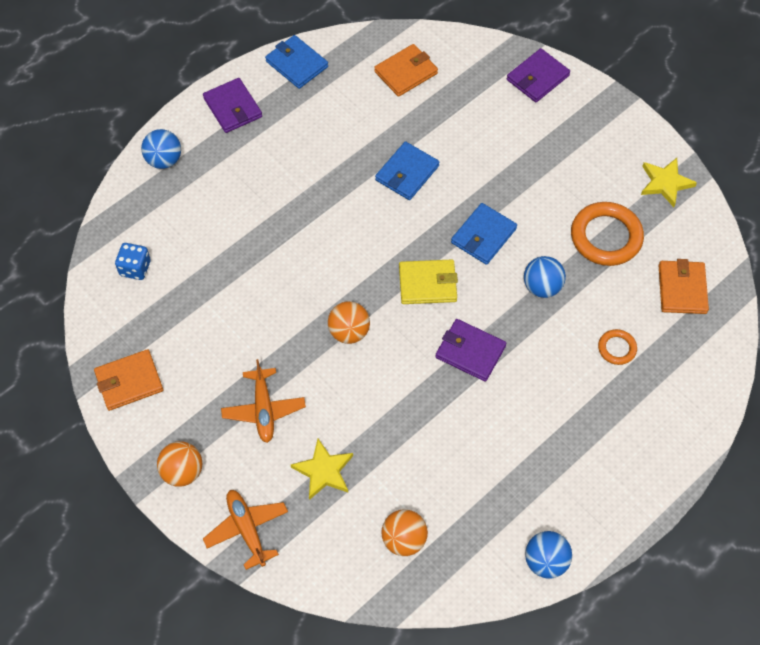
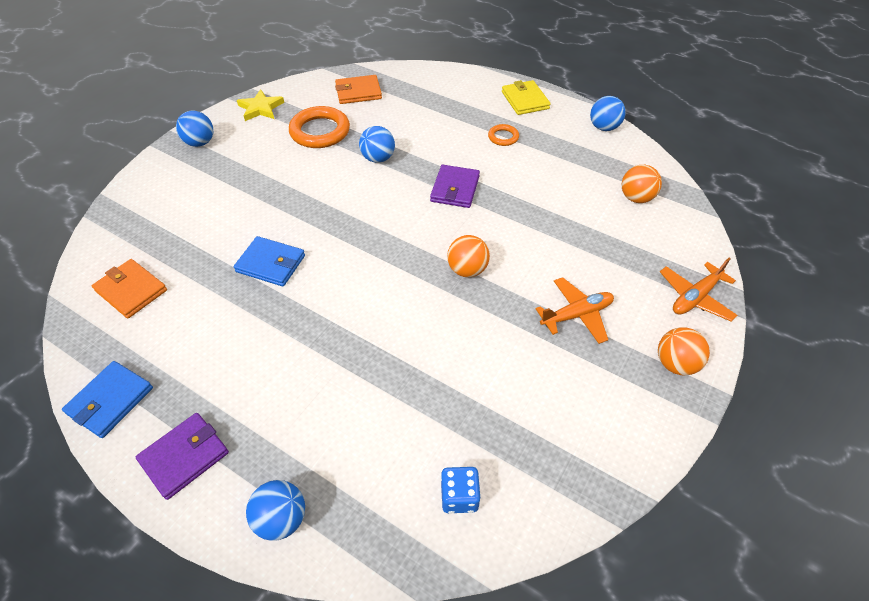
camera: 105 degrees left, 10 degrees down
orange wallet [94,349,163,411] -> none
yellow star [291,439,353,500] -> none
yellow wallet [399,260,458,304] -> yellow wallet moved to [502,80,551,115]
blue wallet [451,203,517,265] -> none
purple wallet [507,48,570,102] -> none
orange ring [598,329,637,365] -> orange ring moved to [488,124,519,146]
none -> blue ball [176,111,213,147]

